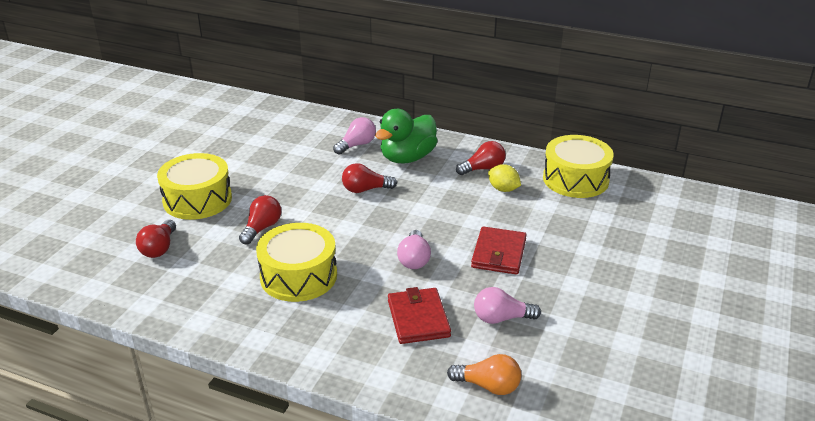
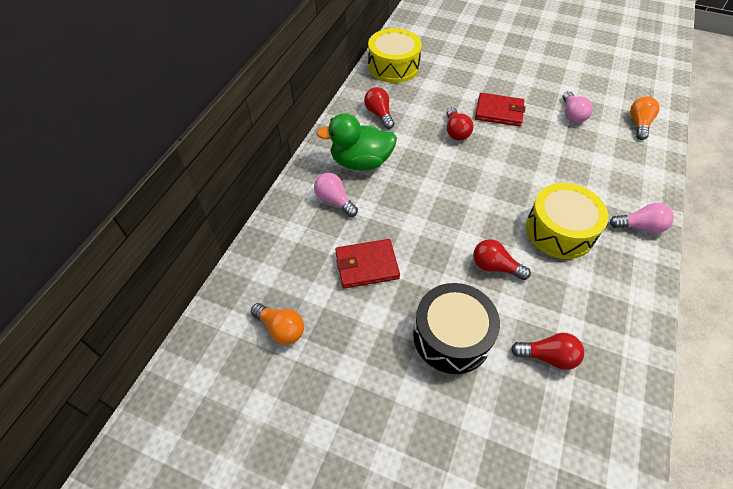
camera: 90 degrees left, 20 degrees up
yellow drum [157,153,232,220] -> black drum [413,283,500,374]
red light bulb [342,163,397,193] -> red light bulb moved to [446,107,473,141]
green duck [375,109,437,163] -> green duck turned 135 degrees clockwise [316,113,397,171]
red wallet [388,287,451,344] -> red wallet moved to [335,239,400,289]
pink light bulb [397,230,431,269] -> pink light bulb moved to [610,203,674,233]
yellow lemon [488,164,521,192] -> none
none -> orange light bulb [251,303,304,345]

